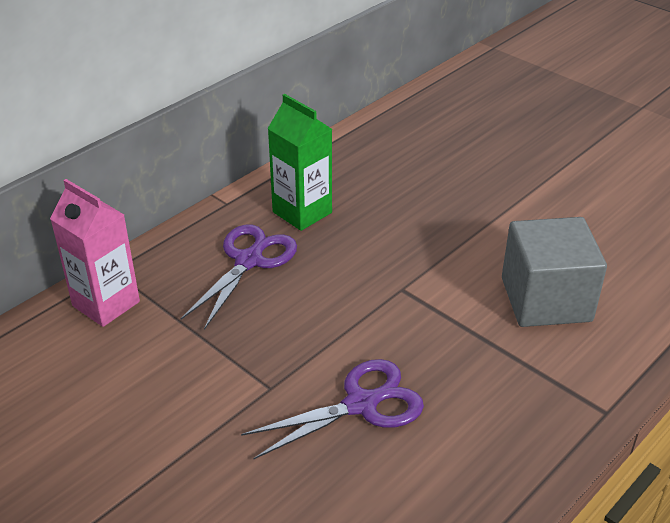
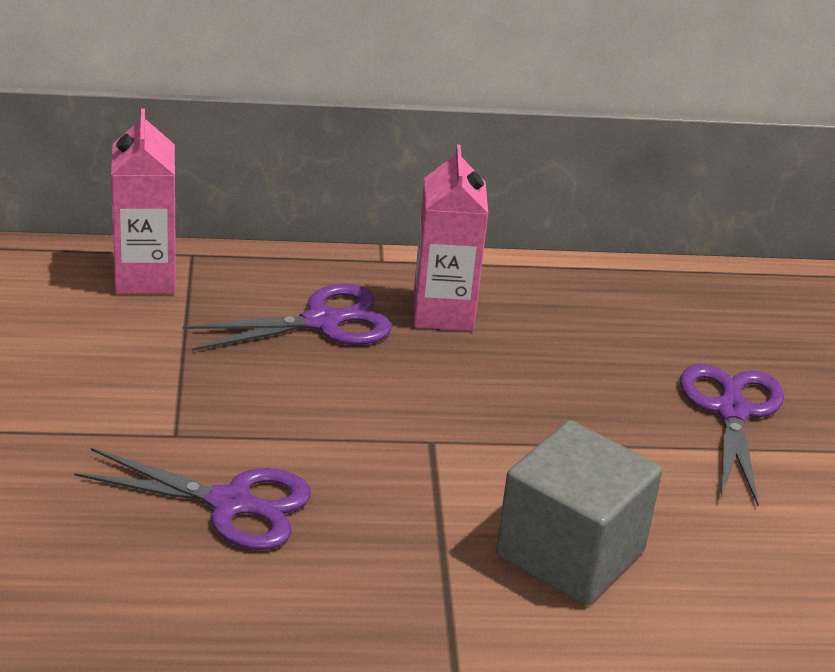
camera: 40 degrees right, 5 degrees down
green carton [268,94,332,231] -> pink carton [414,145,488,331]
none -> purple scissors [680,364,784,506]

